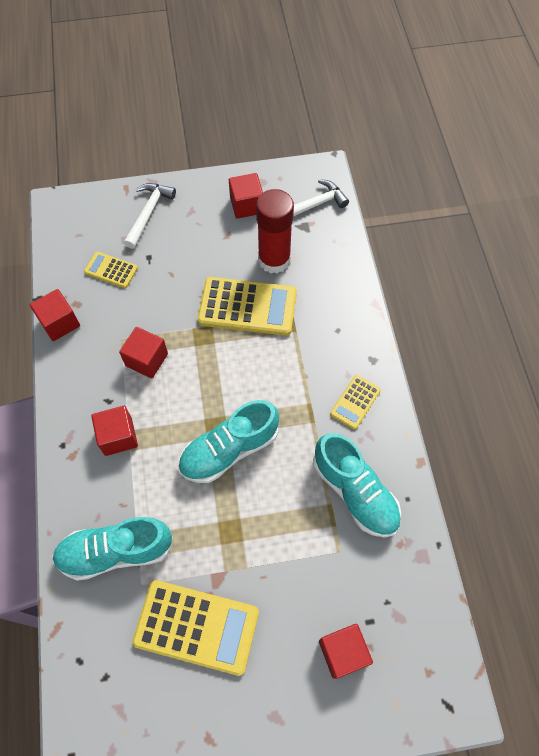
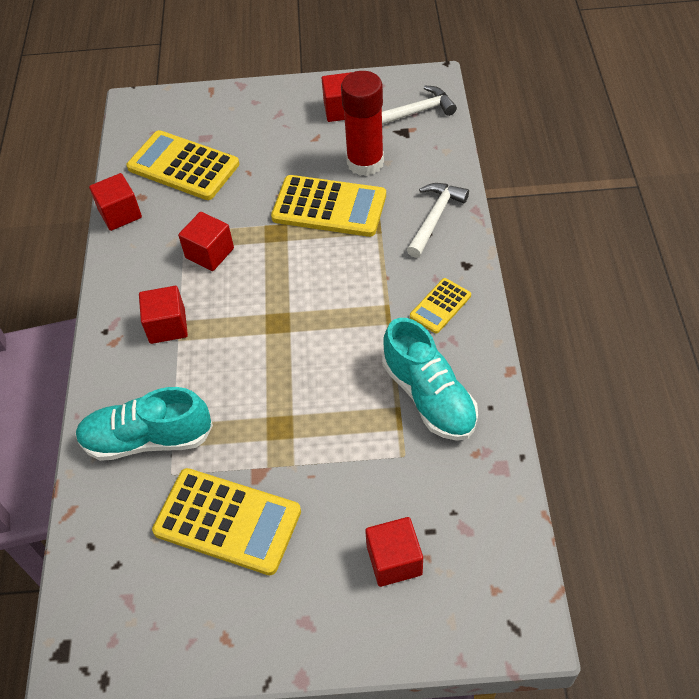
camera: 10 degrees right, 10 degrees down
yellow calculator [84,252,138,288] -> yellow calculator [126,130,239,200], size x1.91
white hammer [124,183,176,249] -> white hammer moved to [407,183,469,258]
turquoise shoe [178,400,279,483] -> none

